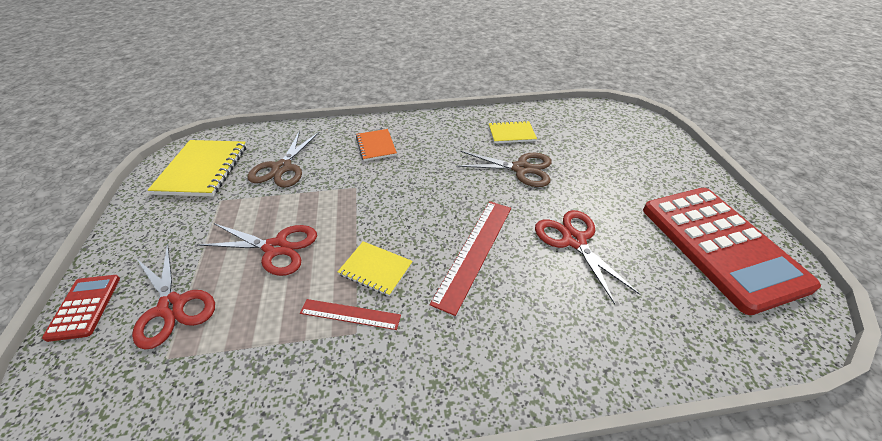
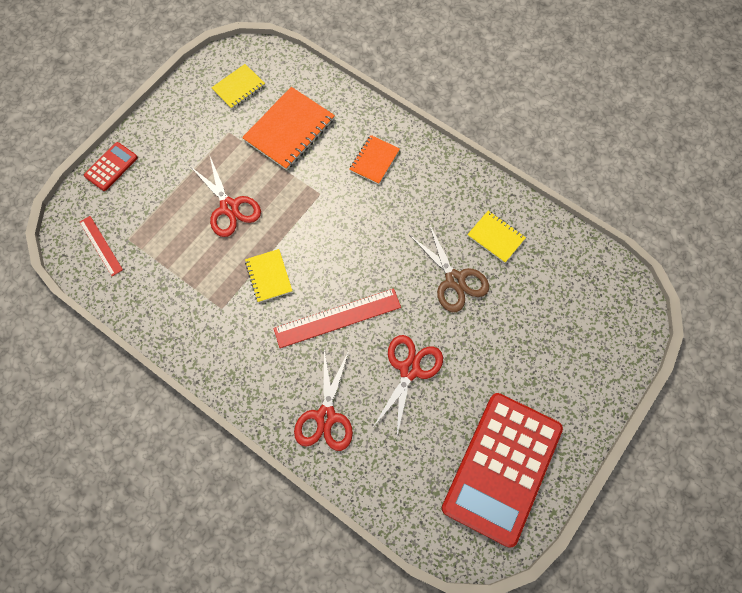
camera: 45 degrees right, 25 degrees up
red scissors [132,243,215,350] -> red scissors moved to [294,349,353,451]
yellow notebook [148,140,246,197] -> yellow notebook [211,64,265,109], size x0.58
brown scissors [247,130,319,188] -> orange notebook [242,87,335,170]
red ruler [300,299,401,330] -> red ruler moved to [80,216,123,276]

